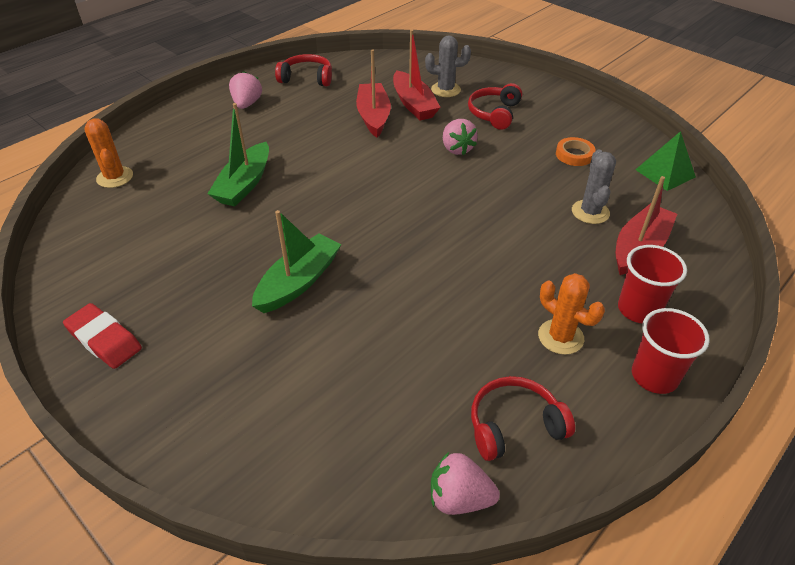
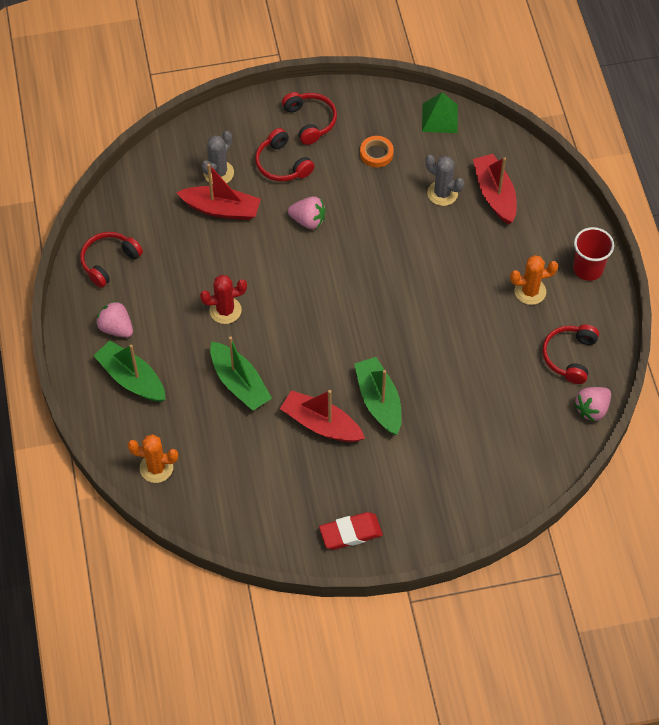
camera: 55 degrees left, 15 degrees up
red boat [356,49,391,138] -> red boat moved to [280,390,365,442]
red cup [618,245,687,323] -> none
none -> green boat [93,341,166,402]
none -> red cactus [200,275,247,324]
none -> red headphones [282,92,337,145]

